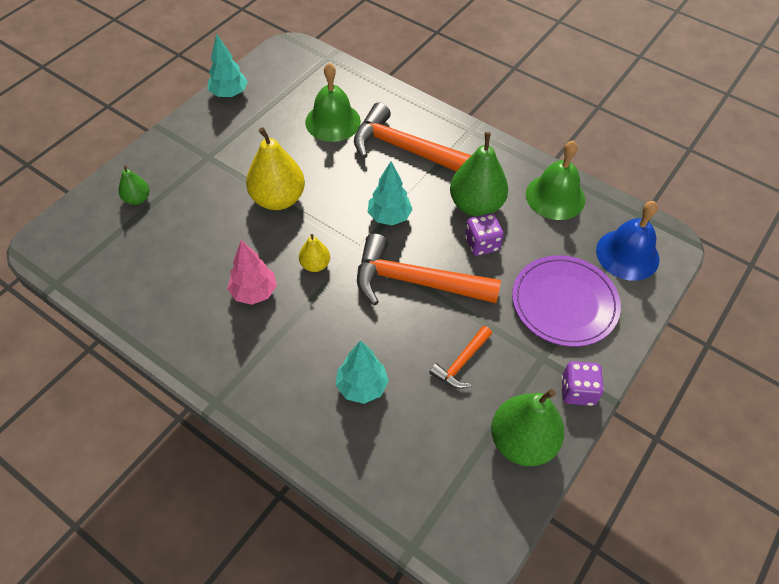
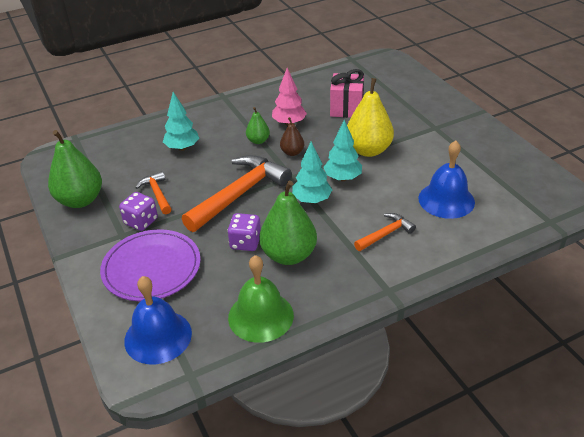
camera: 120 degrees right, 15 degrees down
green pear [118,165,149,205] -> green pear moved to [246,107,270,144]
turquoise tree [208,34,248,97] -> turquoise tree moved to [323,120,362,181]
yellow pear [299,234,330,272] -> brown pear [280,117,304,156]
green bell [305,63,361,142] -> blue bell [418,140,475,219]
orange hammer [354,103,472,172] -> orange hammer [354,213,416,251], size x0.50
purple dice [561,361,604,406] -> purple dice moved to [119,192,158,231]
none -> pink gift [330,69,364,118]

